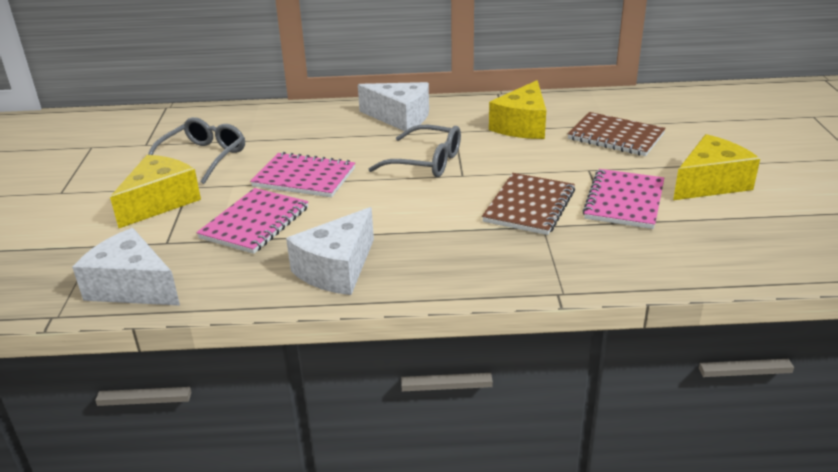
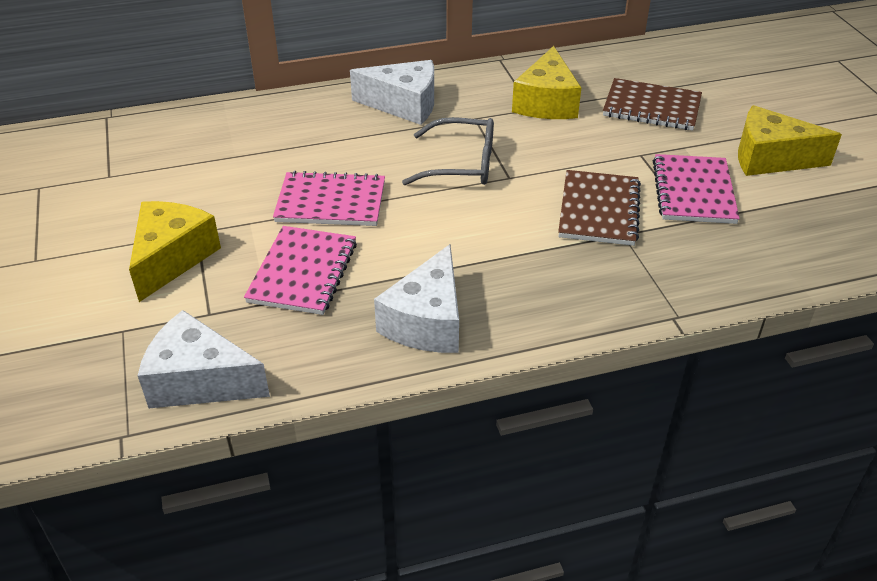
camera: 15 degrees left, 10 degrees up
grey glasses [148,117,245,184] -> none
yellow cheese [673,134,760,200] -> yellow cheese turned 120 degrees counterclockwise [738,105,842,176]

